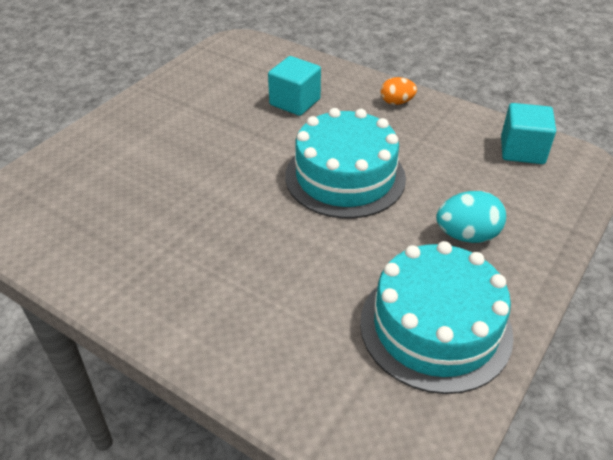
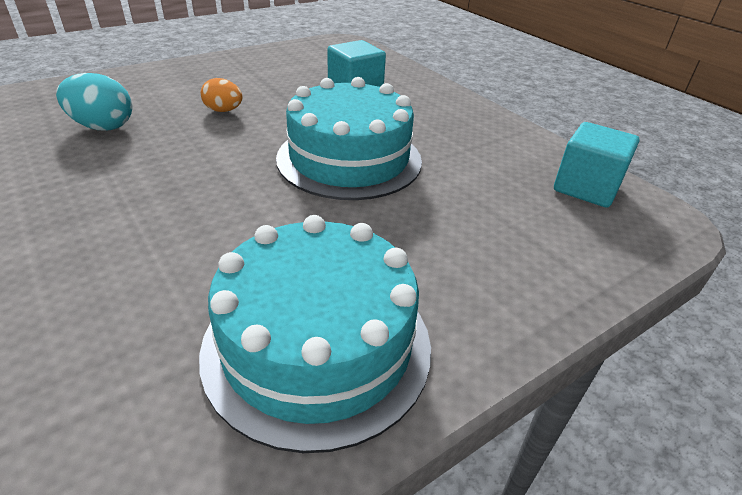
camera: 20 degrees right, 5 degrees down
orange egg [381,77,417,105] -> orange egg moved to [201,78,242,112]
turquoise egg [436,191,506,243] -> turquoise egg moved to [56,73,132,130]

